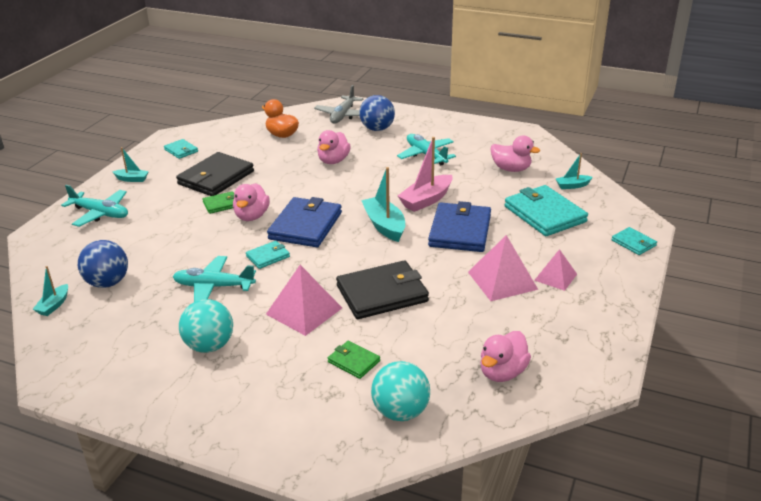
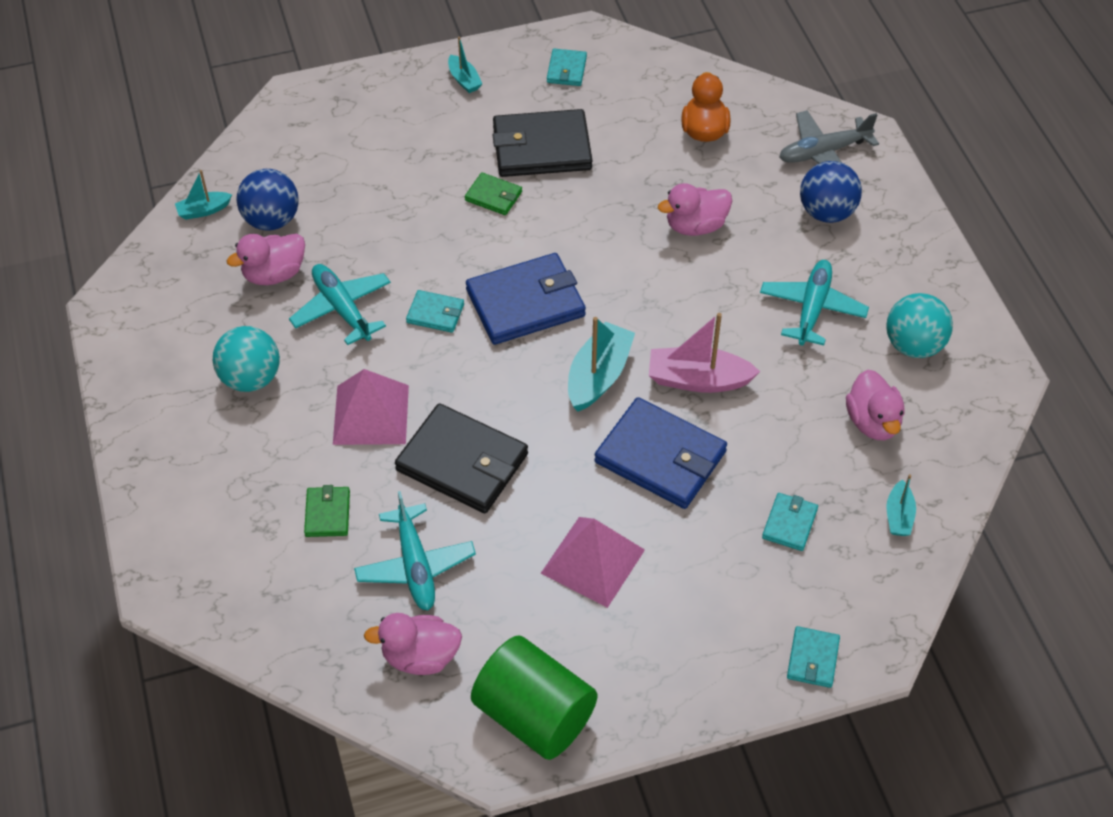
camera: 50 degrees right, 20 degrees up
turquoise plane [61,185,128,227] -> turquoise plane moved to [354,491,476,610]
pink duck [233,183,270,221] -> pink duck moved to [227,233,305,285]
turquoise ball [371,361,430,421] -> turquoise ball moved to [886,293,953,358]
blue wallet [428,201,491,252] -> blue wallet turned 60 degrees clockwise [594,397,727,509]
turquoise wallet [504,185,588,236] -> turquoise wallet [762,493,818,551], size x0.49
pink pyramid [534,249,577,291] -> none
turquoise boat [556,153,593,189] -> turquoise boat turned 120 degrees counterclockwise [887,474,916,536]
none -> green cylinder [471,635,598,760]

